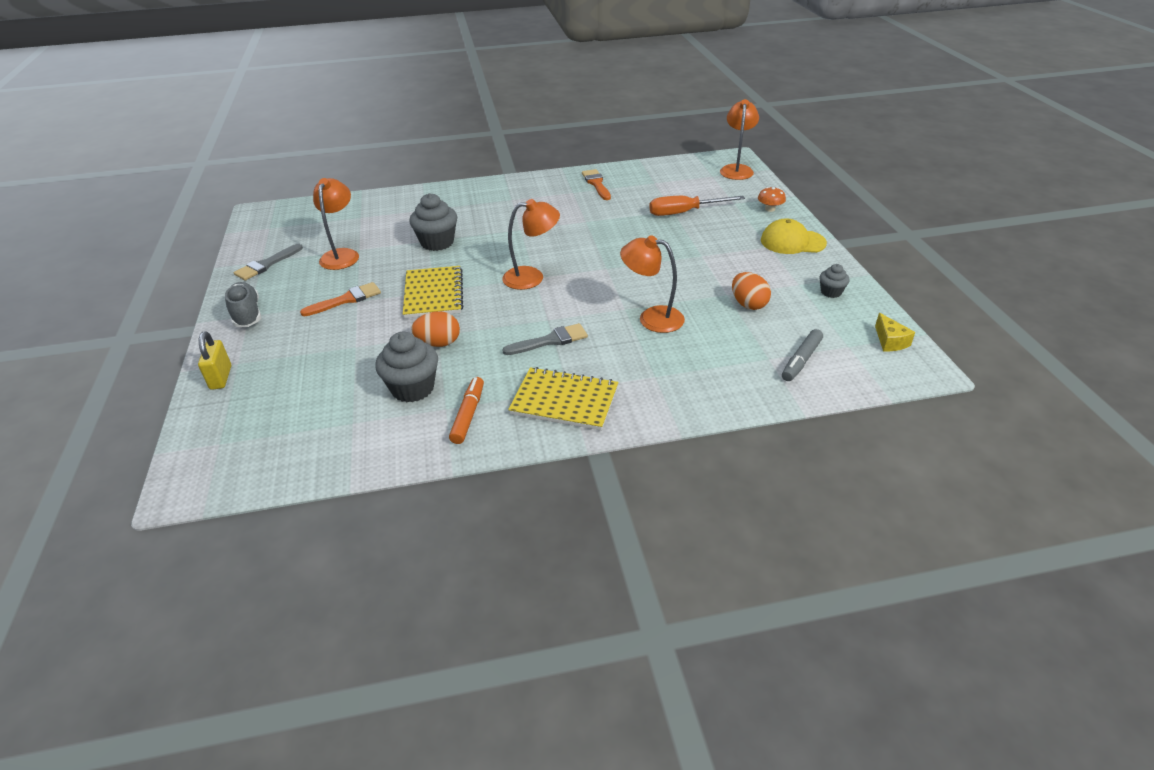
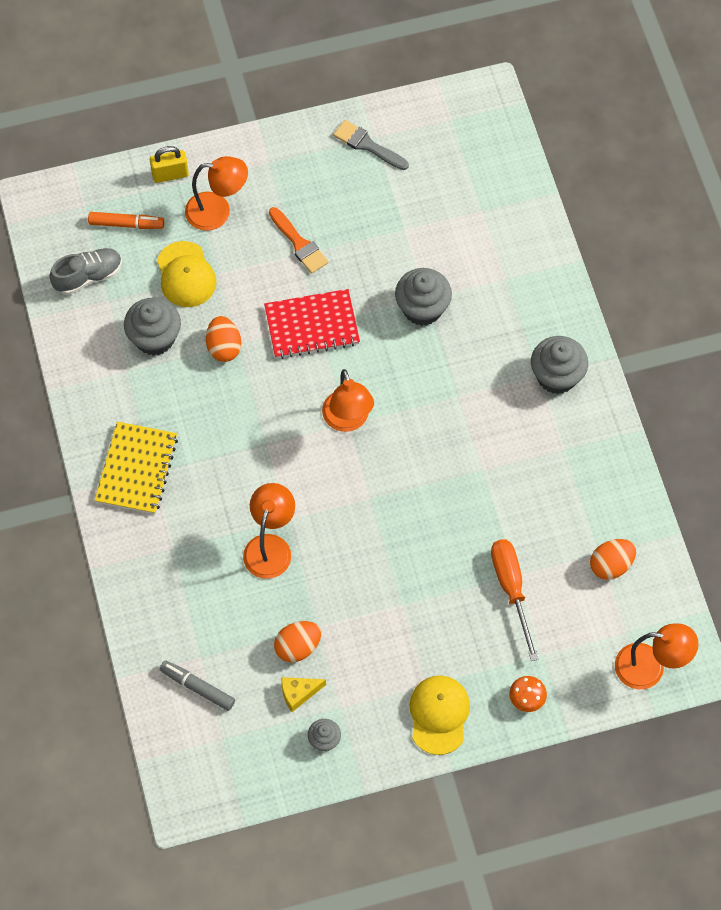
camera: 85 degrees right, 25 degrees up
grey shoe [225,282,261,327] -> grey shoe moved to [49,248,122,295]
orange lamp [313,178,359,270] -> orange lamp moved to [185,156,248,231]
yellow notebook [403,266,463,318] -> red notebook [264,289,360,359]
orange marker [449,377,484,444] -> orange marker moved to [88,212,164,229]
grey brush [502,323,588,355] -> none
orange brush [582,169,611,200] -> none
yellow cheese [875,313,915,351] -> yellow cheese moved to [281,677,326,712]
none -> yellow cap [157,241,217,307]
none -> grey cupcake [531,336,588,394]
none -> orange egg [590,539,636,580]

